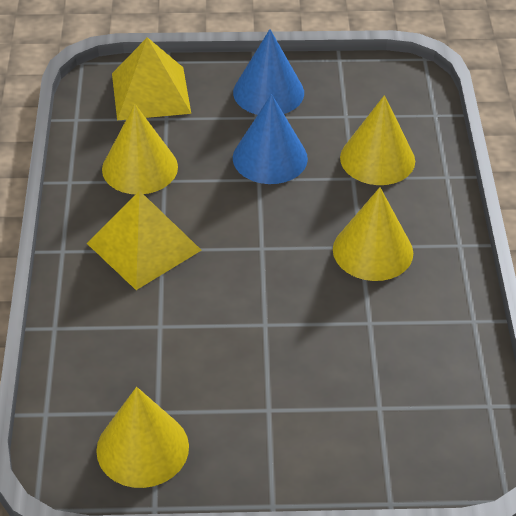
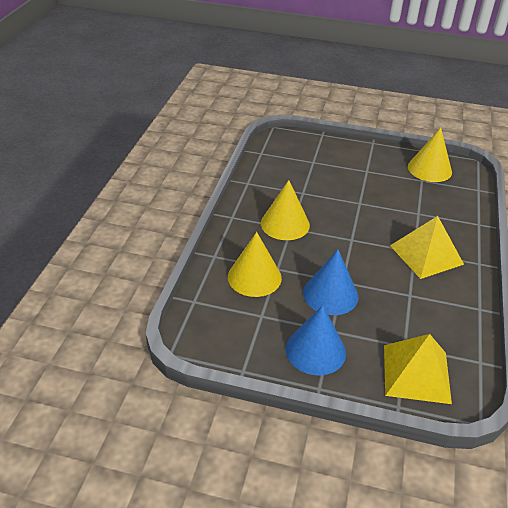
camera: 165 degrees left, 5 degrees down
yellow cone [102,104,178,194] -> none

